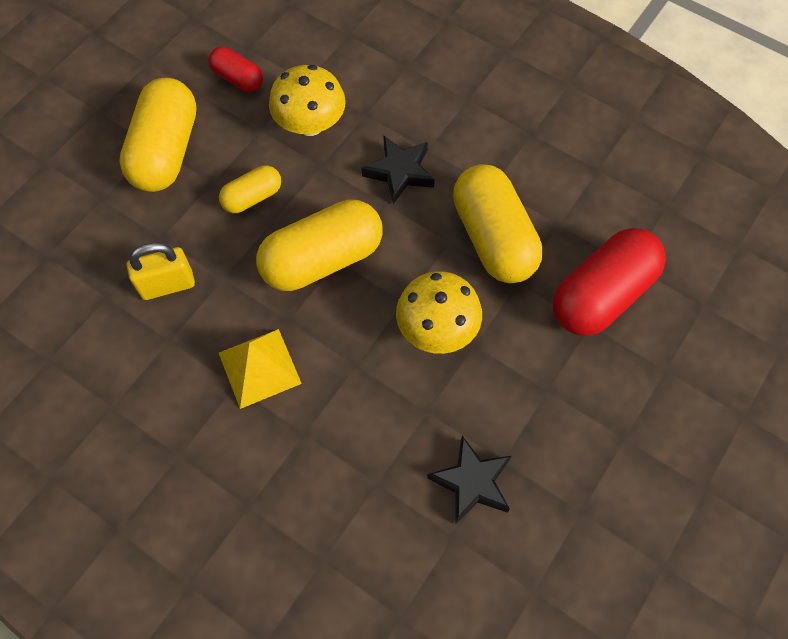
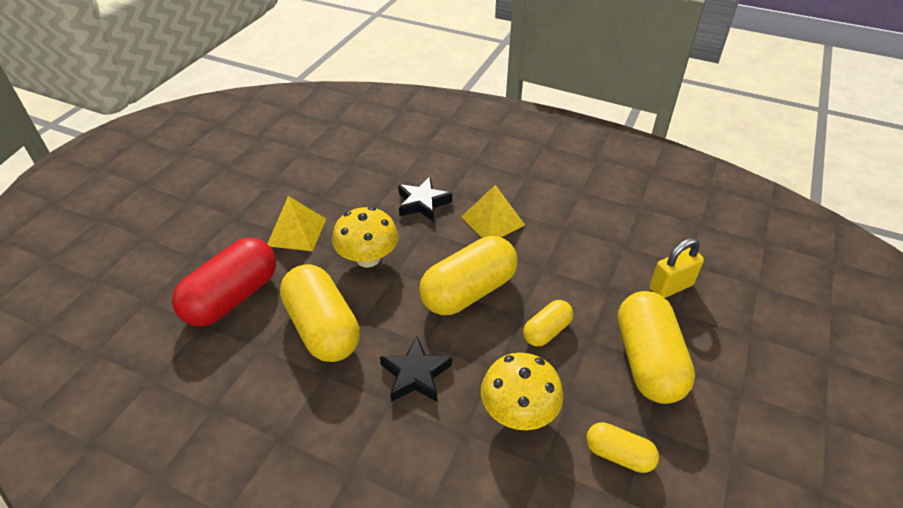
camera: 170 degrees right, 20 degrees down
yellow padlock [127,242,195,300] -> yellow padlock moved to [650,238,704,298]
red capsule [208,47,263,92] -> yellow capsule [586,422,659,473]
black star [427,436,512,524] -> black star moved to [398,177,452,222]
none -> yellow pyramid [267,196,326,251]

